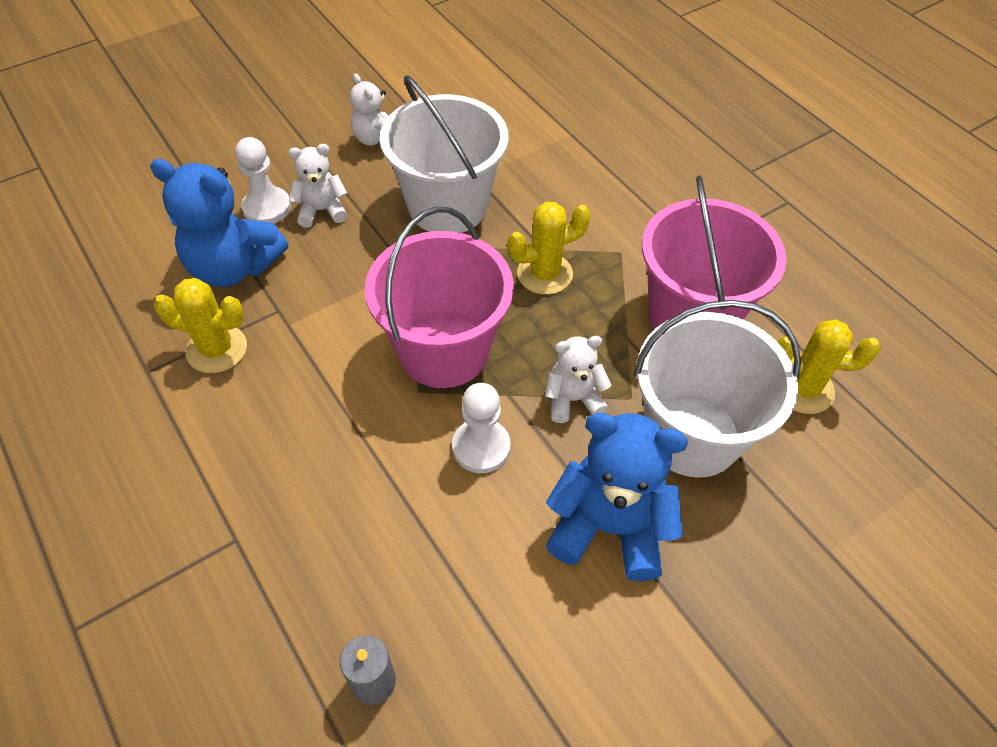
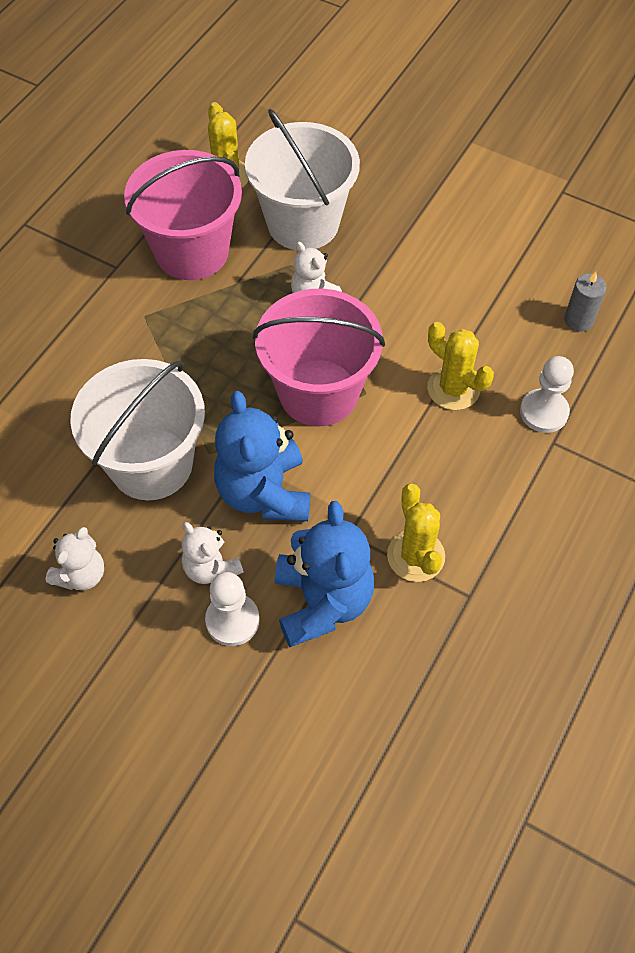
camera: 115 degrees left, 5 degrees up
white pawn [452,383,511,473] -> white pawn moved to [520,356,574,433]
yellow cactus [507,202,591,295] -> yellow cactus moved to [427,322,494,410]
blue teddy bear [546,413,688,581] -> blue teddy bear moved to [214,391,310,521]

